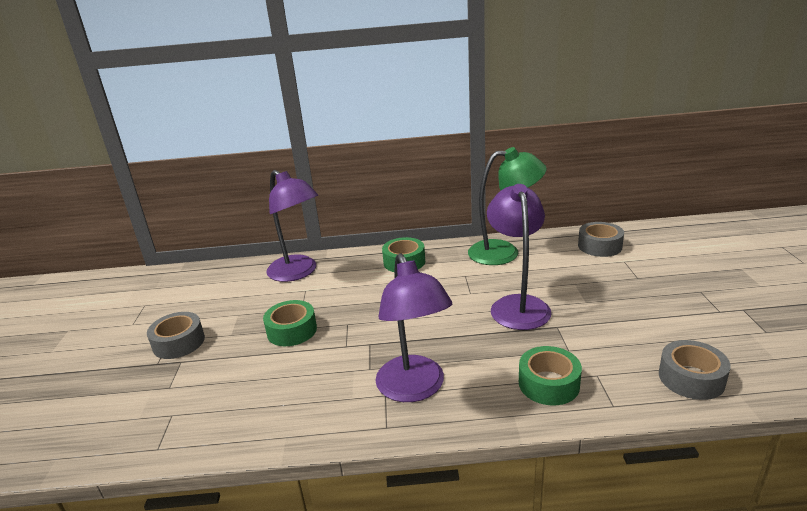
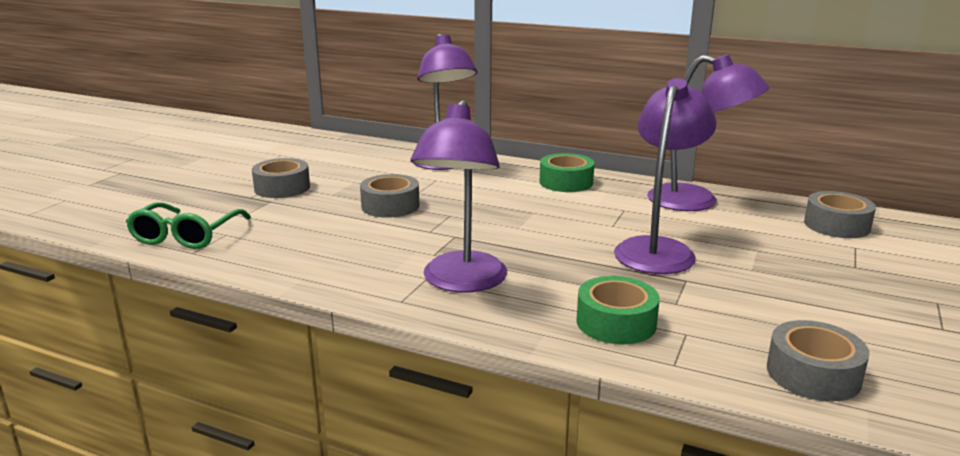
camera: 25 degrees right, 5 degrees down
green tape [263,300,317,346] -> grey tape [360,174,419,218]
green lamp [468,147,547,265] -> purple lamp [647,54,769,211]
none -> green glasses [126,202,251,249]

